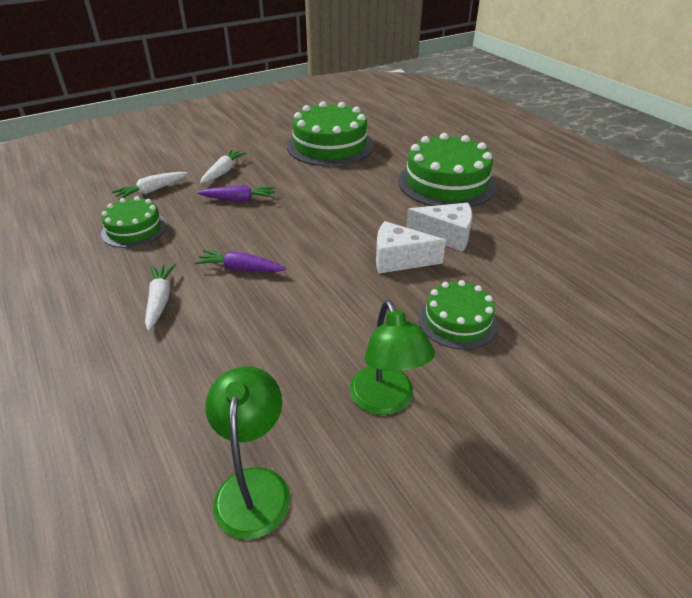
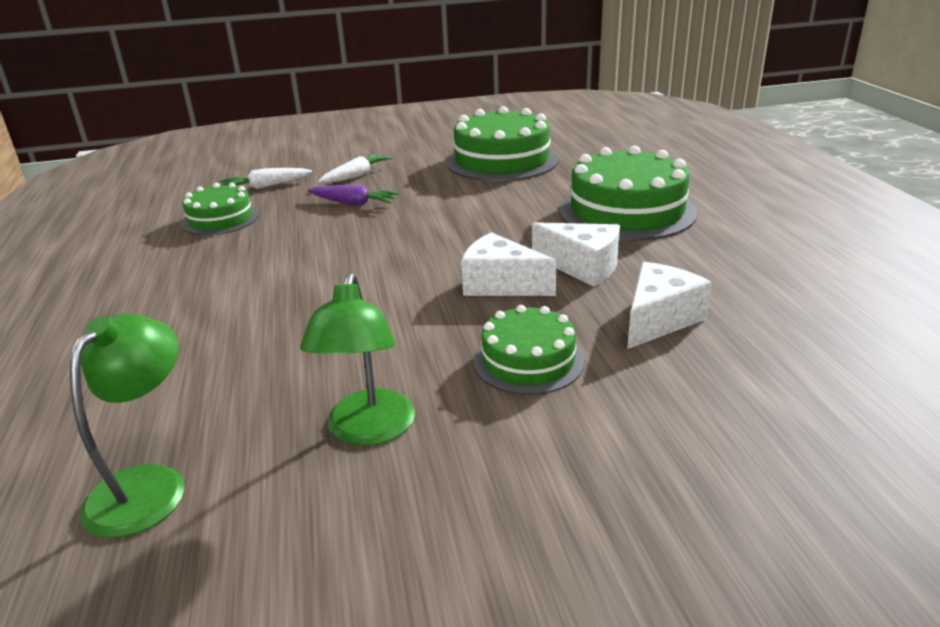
camera: 20 degrees right, 10 degrees down
white carrot [145,263,176,330] -> none
purple carrot [194,249,286,272] -> none
none -> white cheese [627,262,712,349]

